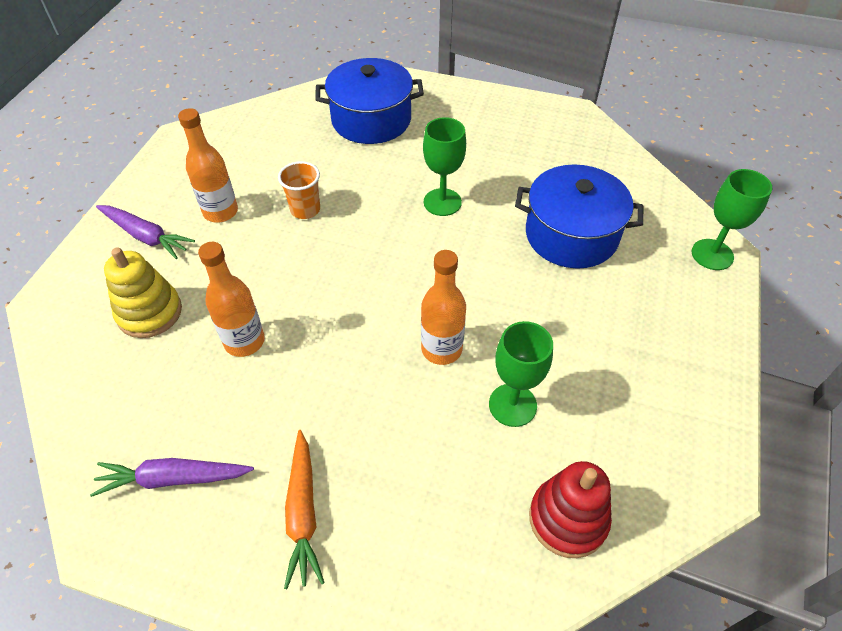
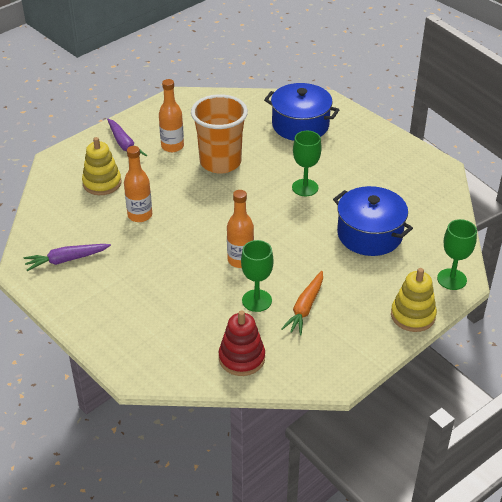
camera: 30 degrees right, 10 degrees down
purple carrot [90,458,254,497] -> purple carrot turned 45 degrees counterclockwise [23,244,111,271]
orange cup [278,161,320,219] -> orange cup [191,94,248,174], size x2.07
orange carrot [284,430,325,589] -> orange carrot moved to [281,271,323,335]
none -> yellow stacking toy [391,268,437,332]

